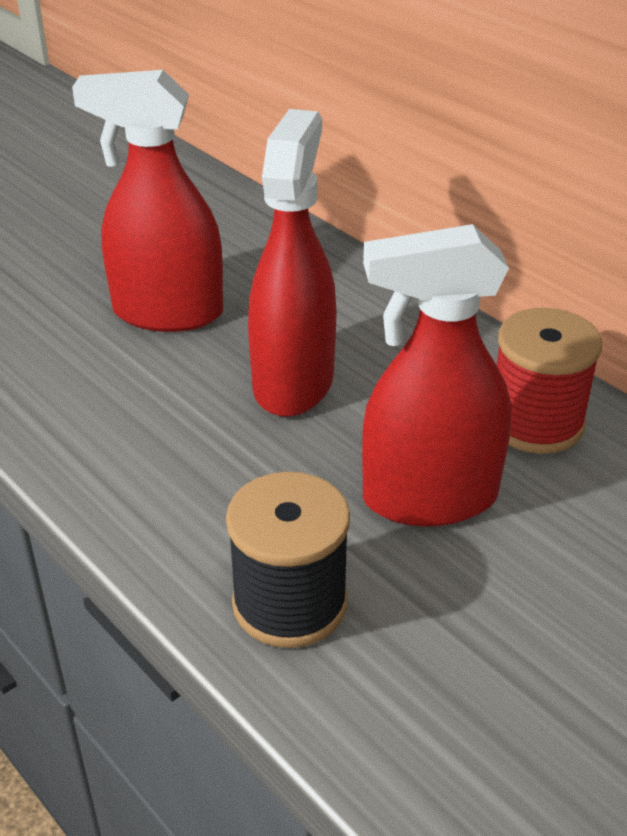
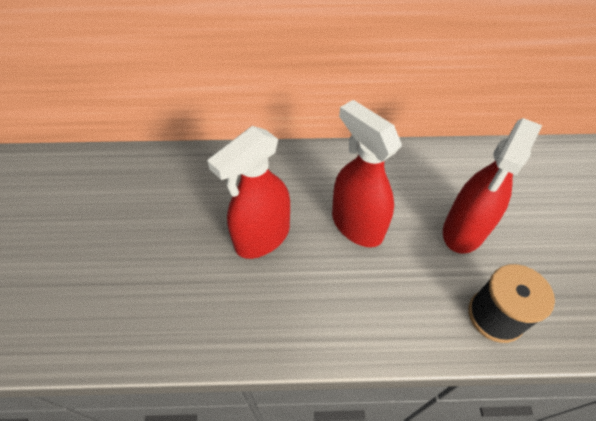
camera: 50 degrees left, 15 degrees up
red spool [497,308,602,454] -> none

